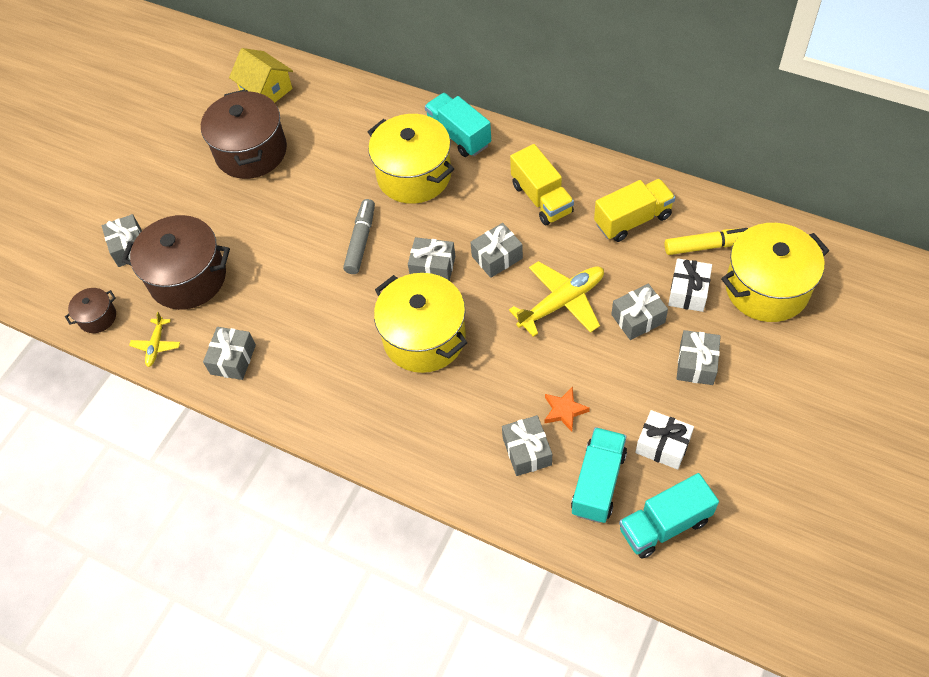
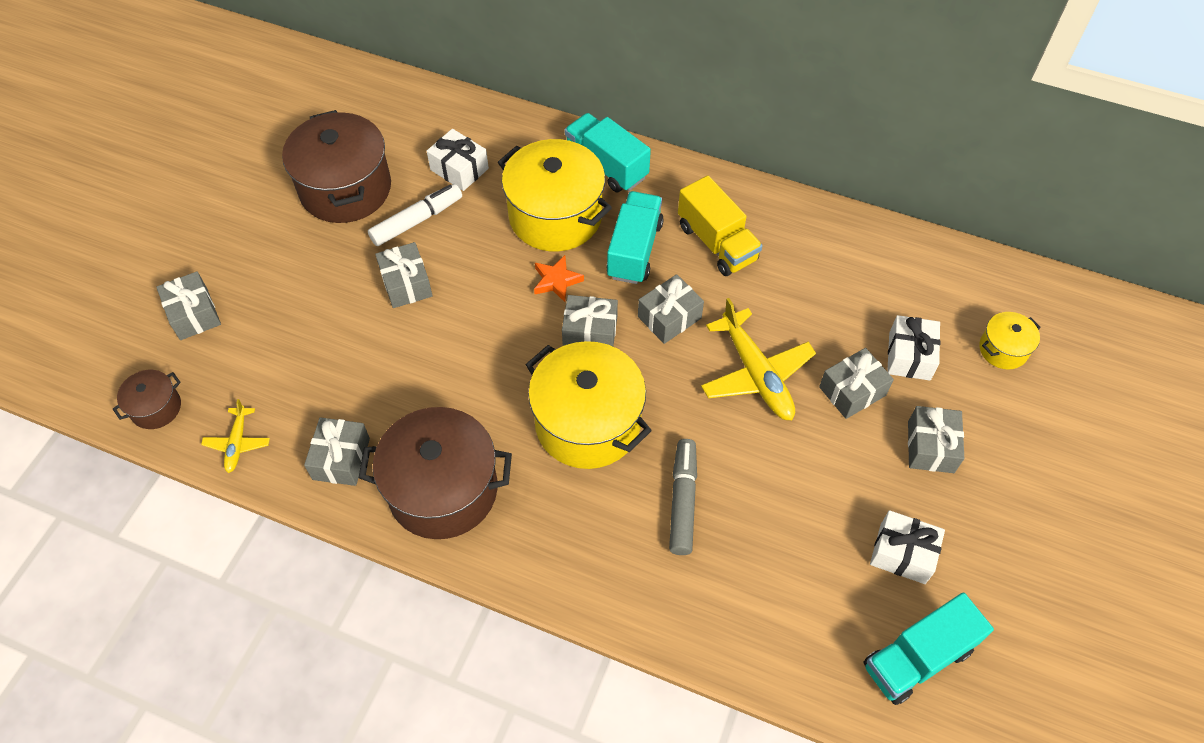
camera: 10 degrees left, 0 degrees up
brown pot [122,215,230,310] -> brown pot moved to [359,407,512,539]
yellow house [229,48,293,103] -> none
grey marker [343,199,375,274] -> grey marker moved to [669,439,697,555]
grey gift [502,415,552,476] -> grey gift moved to [375,242,433,308]
yellow plane [509,261,604,337] -> yellow plane turned 105 degrees clockwise [701,298,816,420]
orange star [544,387,590,432] -> orange star moved to [534,255,584,302]
turquoise truck [571,427,627,523] -> turquoise truck moved to [606,191,664,284]
yellow truck [594,179,676,242] -> none
yellow marker [665,228,749,255] -> none
yellow pot [721,223,829,322] -> yellow pot [979,312,1041,370], size x0.48
none -> white marker [368,184,462,246]
none -> white gift [427,129,489,191]

